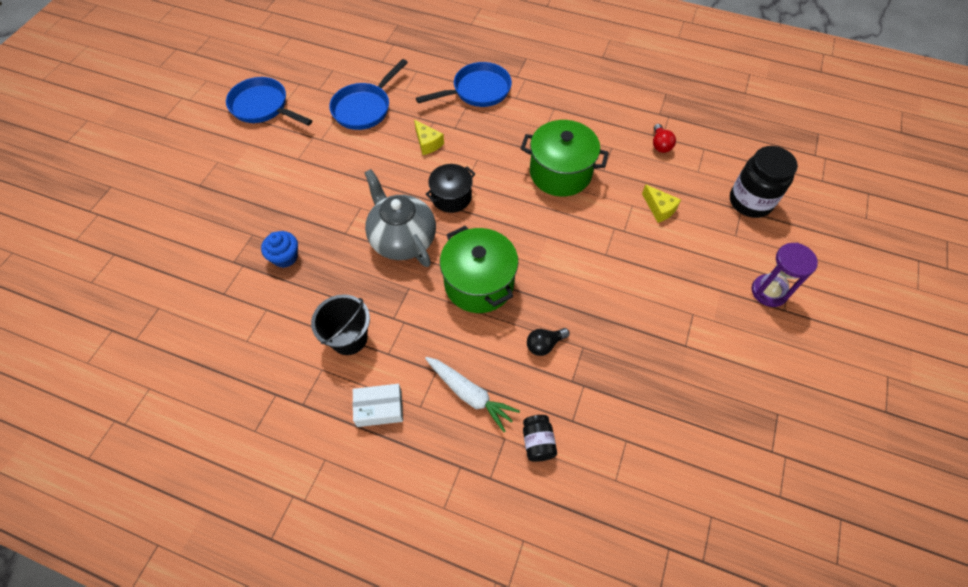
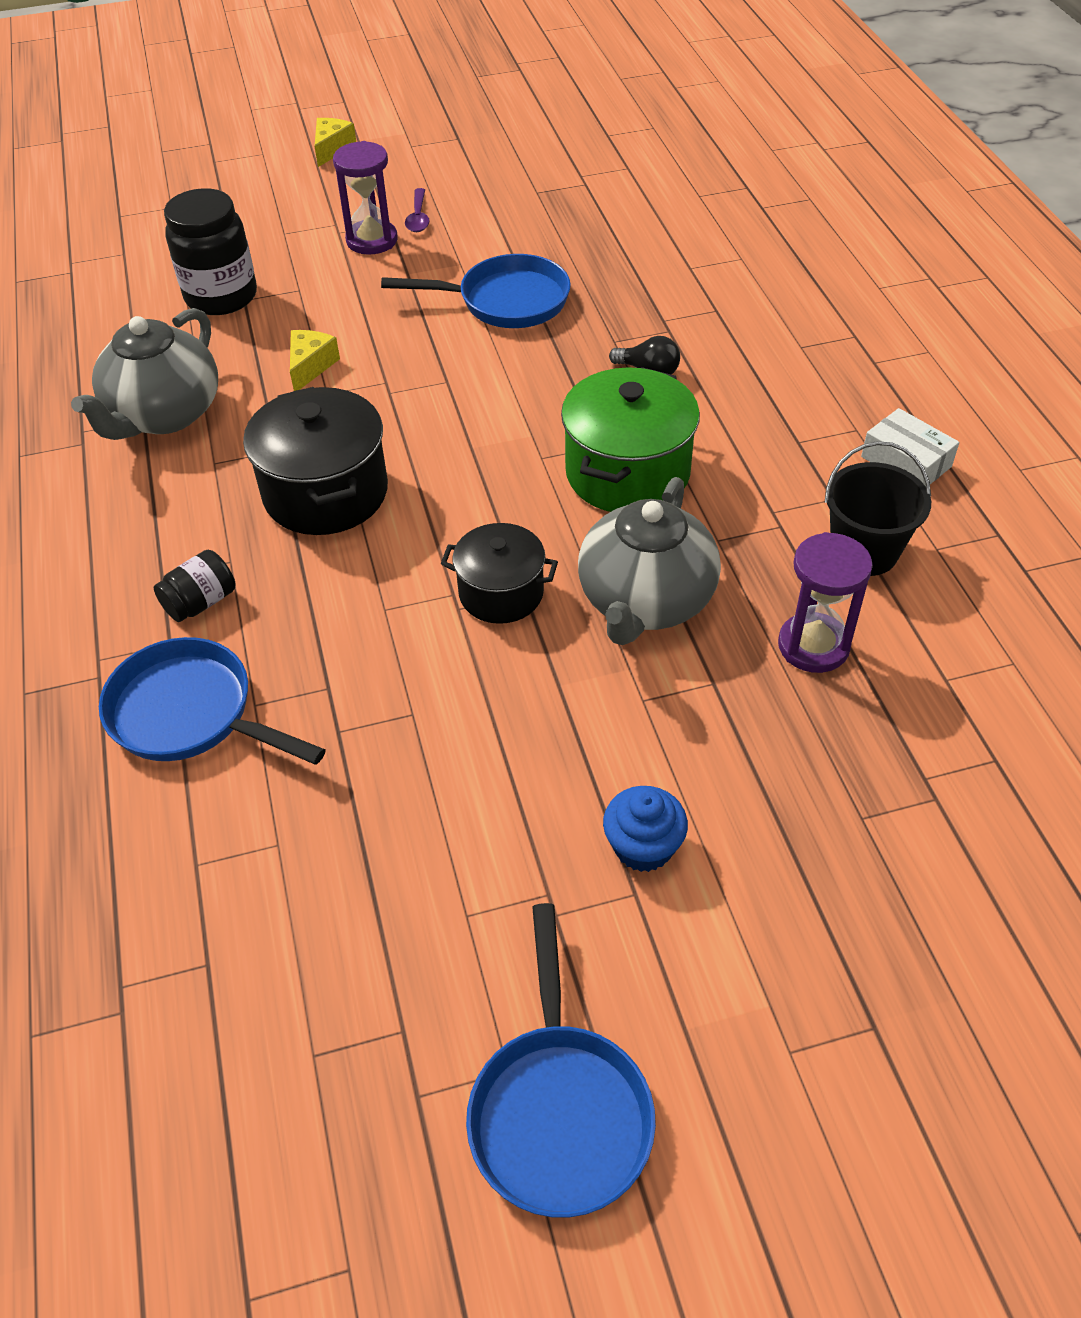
camera: 125 degrees left, 10 degrees down
blue cupcake [261,231,298,268] -> blue cupcake moved to [603,786,688,872]
blue pan [329,59,408,130] -> blue pan moved to [381,254,571,328]
yellow cheese [414,120,444,155] -> yellow cheese moved to [315,118,356,167]
white carrot [425,357,520,432] -> none
green pot [520,120,609,197] -> black pot [243,387,388,535]
black jar [523,415,557,462] -> black jar moved to [154,550,236,622]
red light bulb [653,124,676,153] -> grey teapot [71,308,218,440]
none -> purple spoon [405,188,430,232]
none -> purple hourglass [778,532,873,673]

